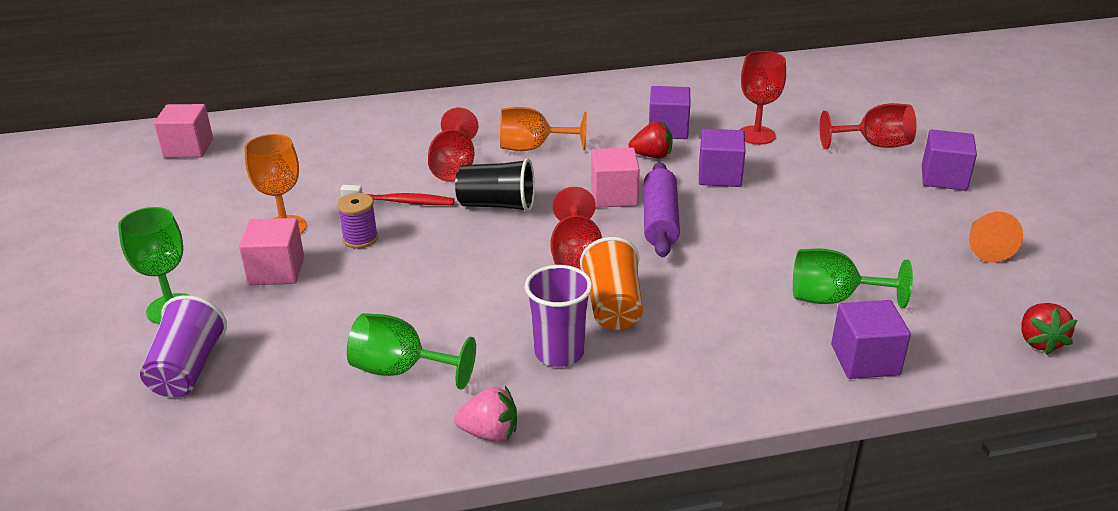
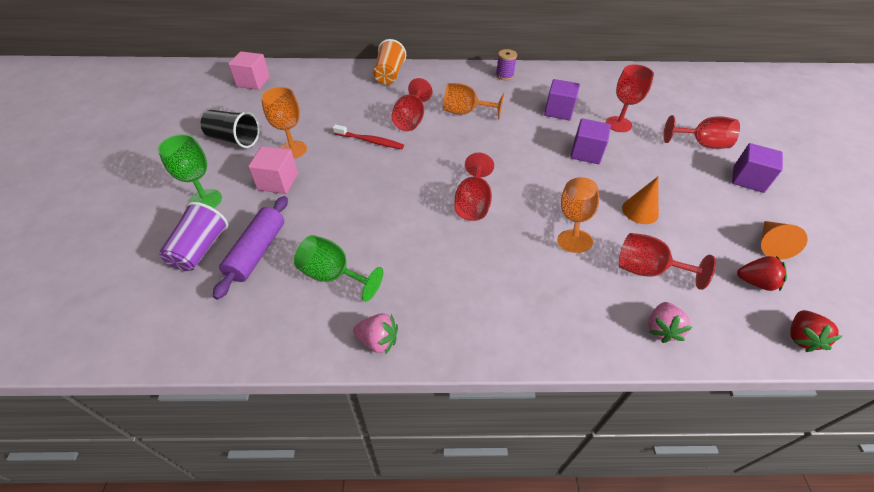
camera: 10 degrees right, 15 degrees up
purple spool [337,193,378,249] -> purple spool moved to [496,49,517,80]
black cup [455,158,535,212] -> black cup moved to [201,110,260,148]
purple cup [525,265,592,367] -> none
orange cup [580,237,643,330] -> orange cup moved to [373,39,406,85]
pink cube [591,147,640,208] -> none
red strawberry [629,121,673,158] -> red strawberry moved to [737,256,787,292]
purple rolling pin [644,162,680,257] -> purple rolling pin moved to [213,196,288,300]
green goblet [793,248,913,308] -> red goblet [619,233,716,290]
purple cube [831,300,911,379] -> pink strawberry [648,302,692,343]
none -> orange goblet [557,177,599,253]
none -> orange cone [622,177,659,224]

